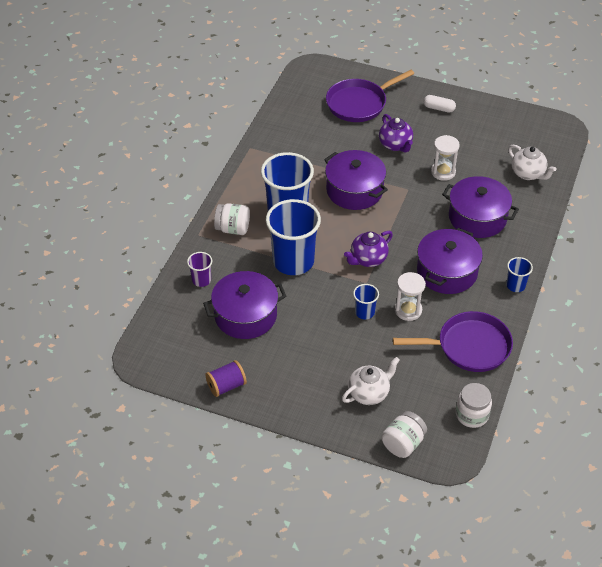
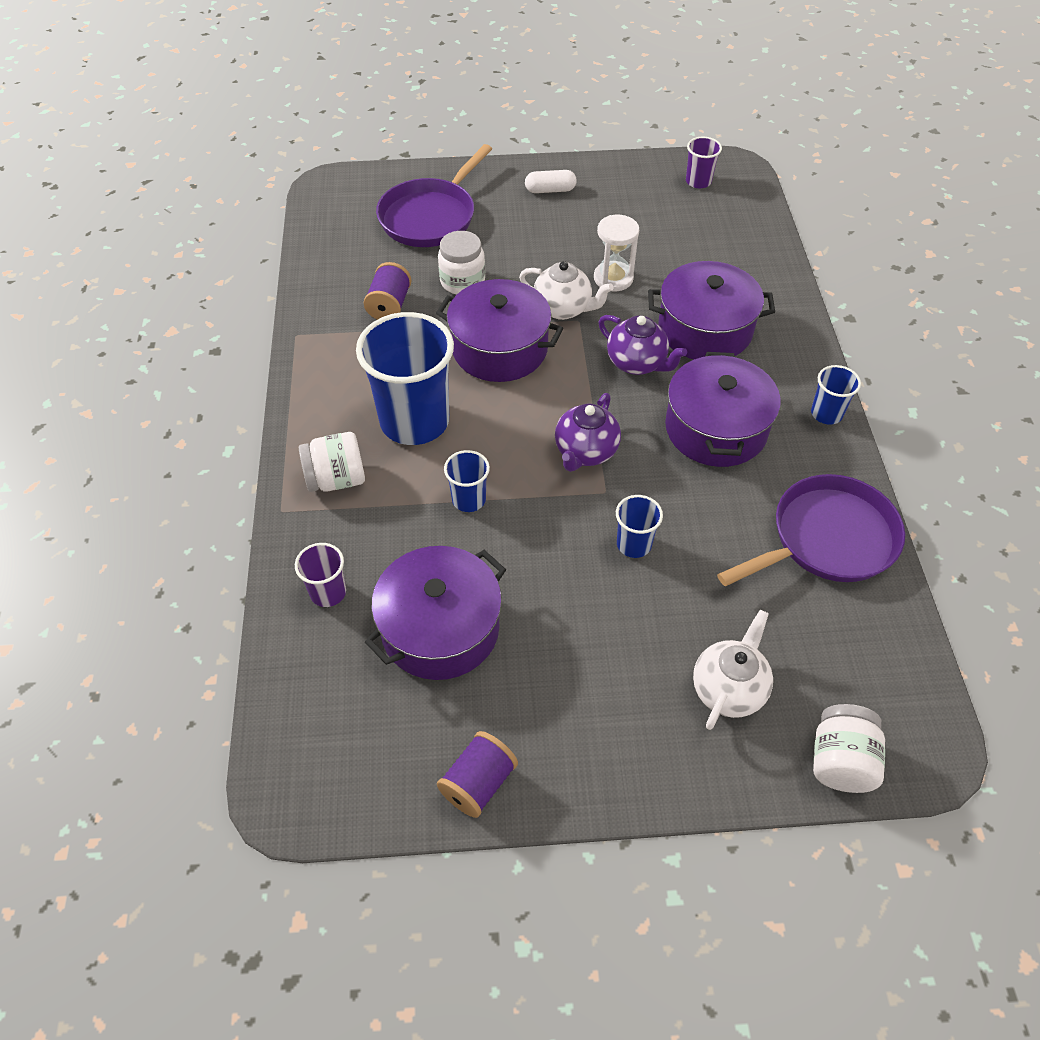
camera: 25 degrees left, 5 degrees up
blue cup [266,199,321,275] -> blue cup [444,450,490,512], size x0.46
purple teapot [379,114,413,153] -> purple teapot moved to [599,315,687,375]
white hourglass [395,272,426,321] -> none
white jar [456,383,492,428] -> white jar moved to [438,231,485,294]
white teapot [508,145,556,180] -> white teapot moved to [519,261,613,320]
none -> purple spool [364,262,411,320]
none -> purple cup [686,137,722,188]

